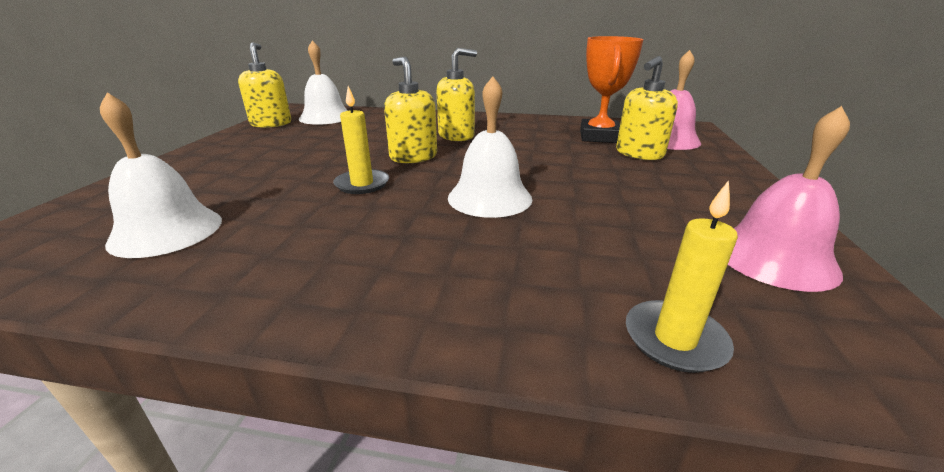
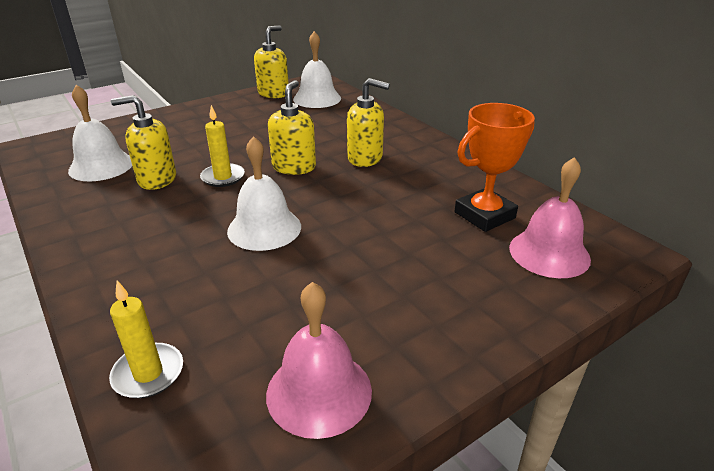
camera: 45 degrees right, 5 degrees up
yellow soap dispenser [616,56,678,160] -> yellow soap dispenser moved to [111,95,176,190]

